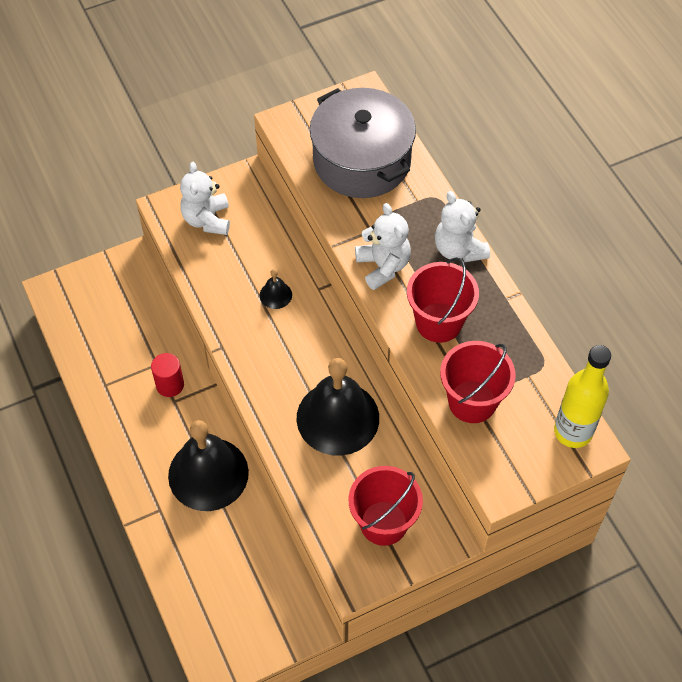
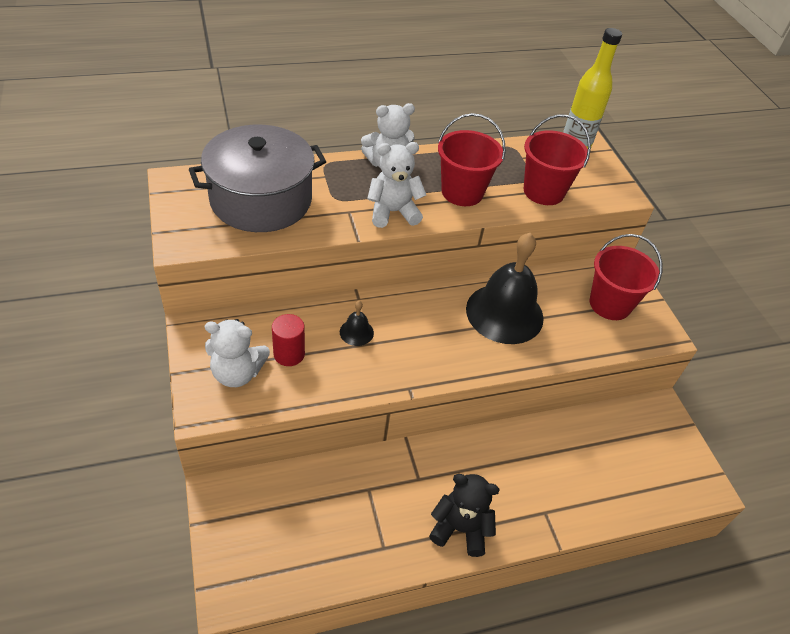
camera: 85 degrees left, 10 degrees down
red cylinder [151,353,184,397] -> red cylinder moved to [272,314,305,366]
black bell [168,420,249,511] -> none
none -> black teddy bear [429,474,500,557]

